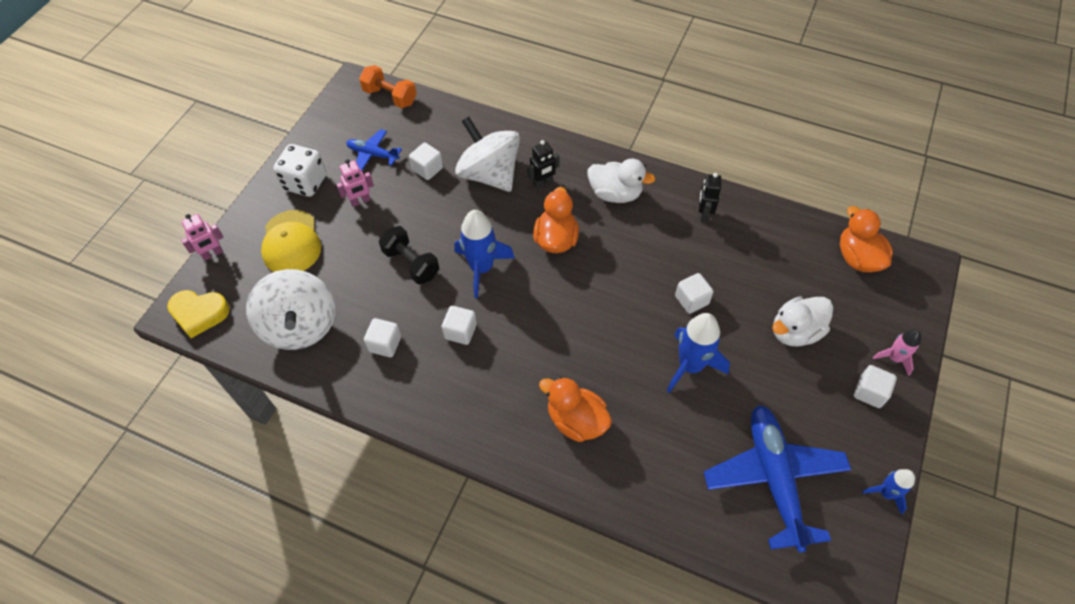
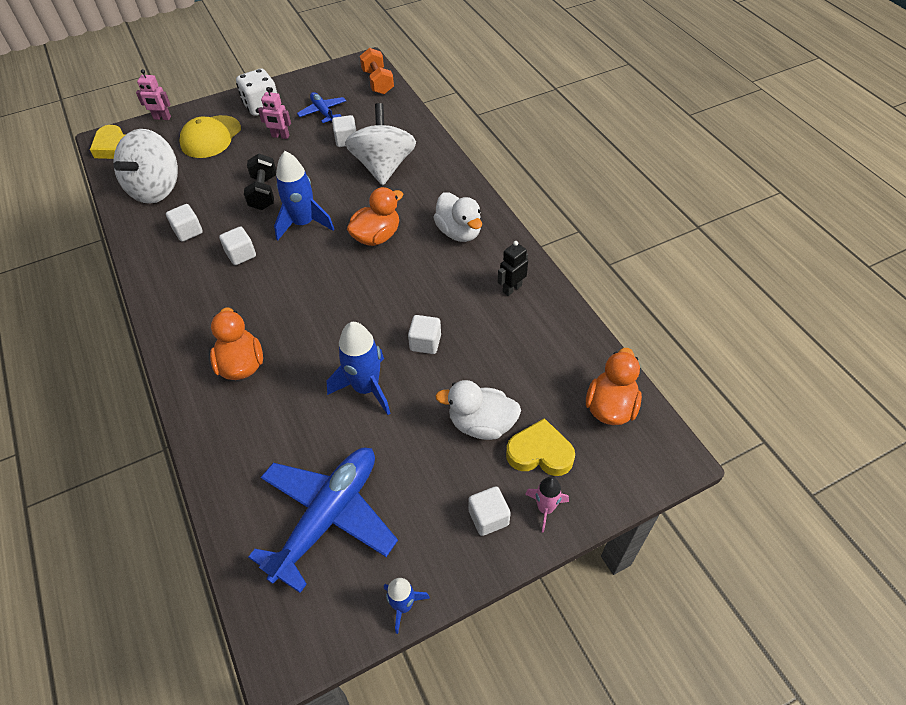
camera: 40 degrees right, 5 degrees down
black robot [527,140,560,189] -> none
none -> yellow heart [506,418,575,476]

